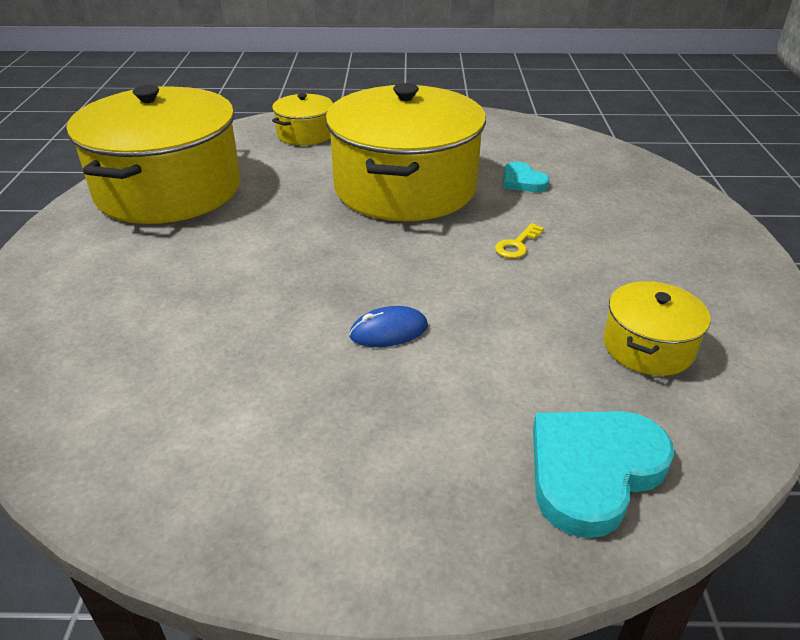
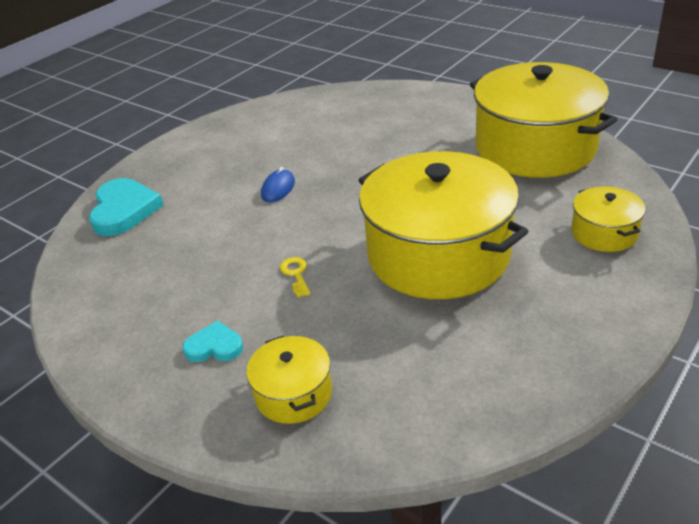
camera: 130 degrees right, 0 degrees up
turquoise heart [503,162,549,192] -> turquoise heart moved to [183,321,243,362]
yellow pot [603,281,711,376] -> yellow pot moved to [246,335,332,424]

